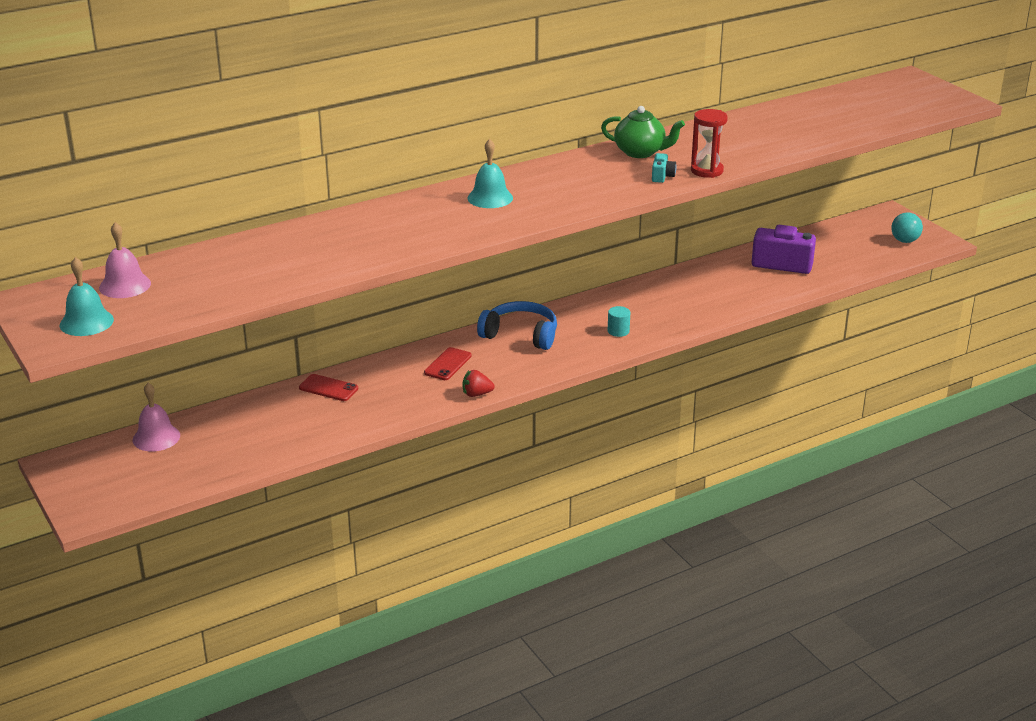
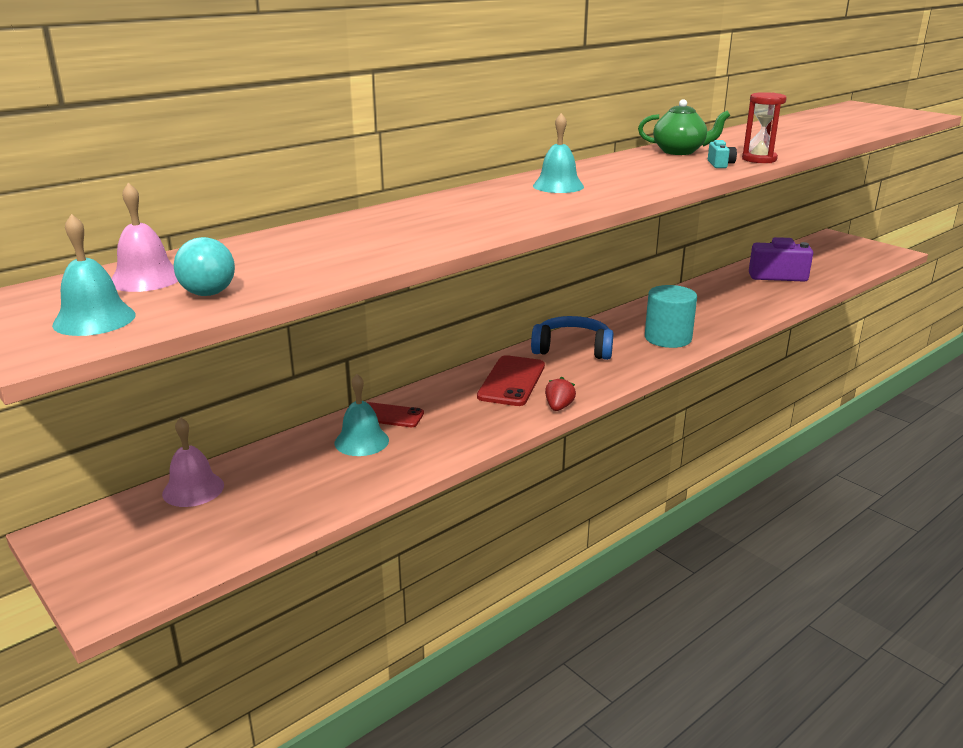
camera: 10 degrees left, 5 degrees down
red phone [424,347,472,380] -> red phone [477,355,545,406], size x1.59
red strawberry [463,370,495,397] -> red strawberry turned 120 degrees clockwise [545,377,576,411]
turquoise cylinder [608,306,630,337] -> turquoise cylinder [645,285,697,348], size x2.06
turquoise ball [891,212,923,243] -> turquoise ball moved to [174,237,235,296]
none -> turquoise bell [335,374,389,456]

